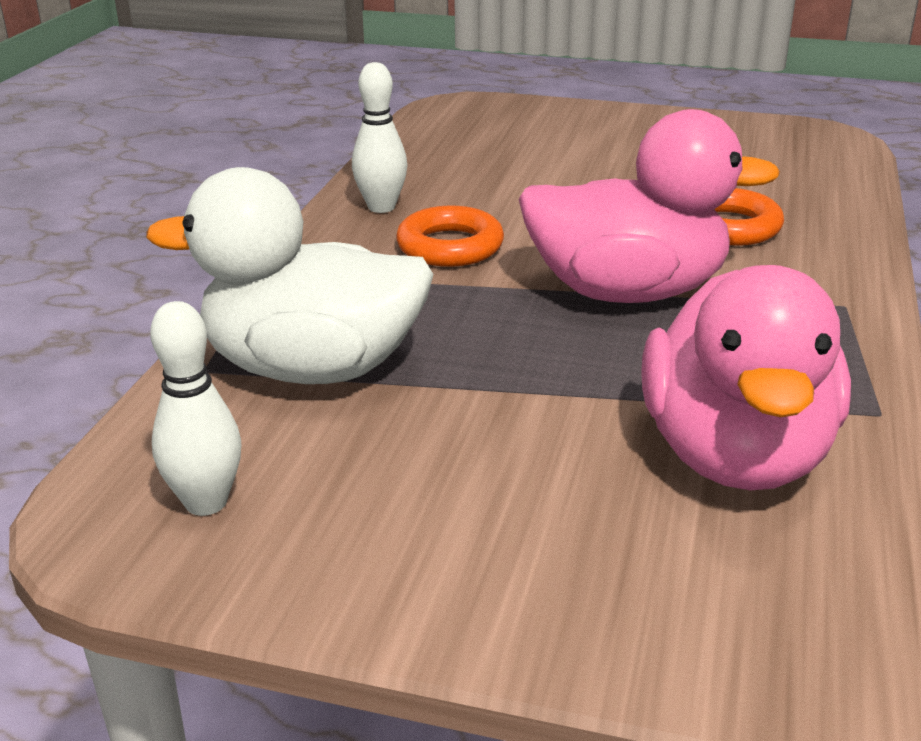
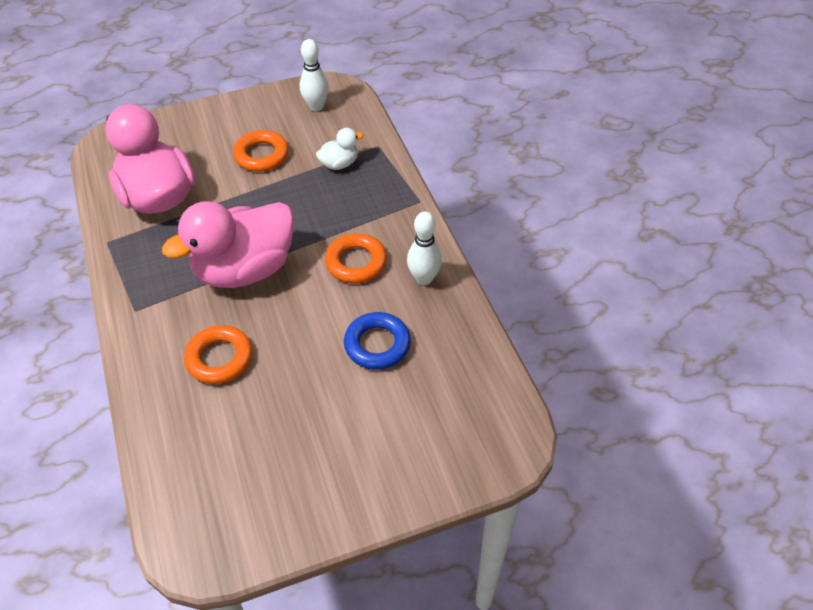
camera: 145 degrees right, 20 degrees up
white duck [147,167,434,384] -> white duck [316,128,364,170], size x0.44
none -> orange ring [233,130,289,172]
none -> blue ring [344,312,411,370]

